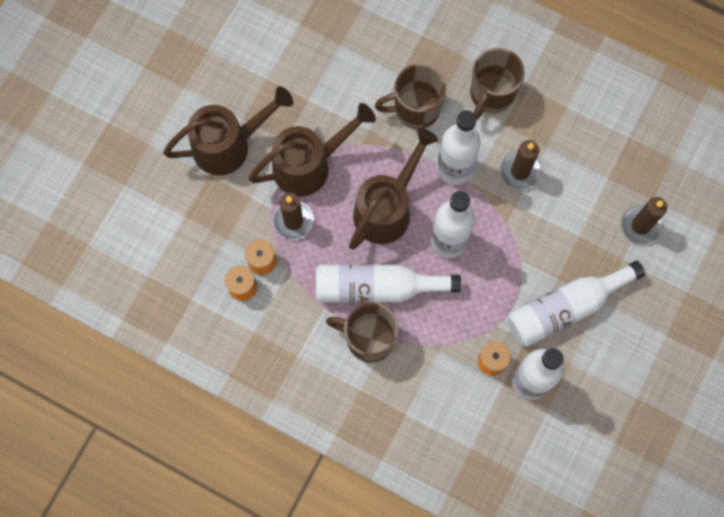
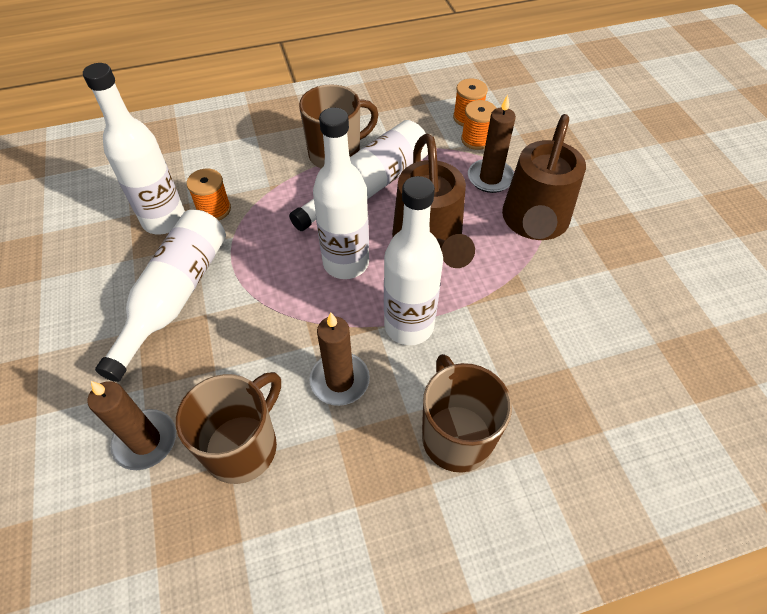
camera: 135 degrees right, 20 degrees down
brown watering can [163,86,293,175] -> none
brown mug [375,64,446,129] -> brown mug moved to [176,372,281,484]

